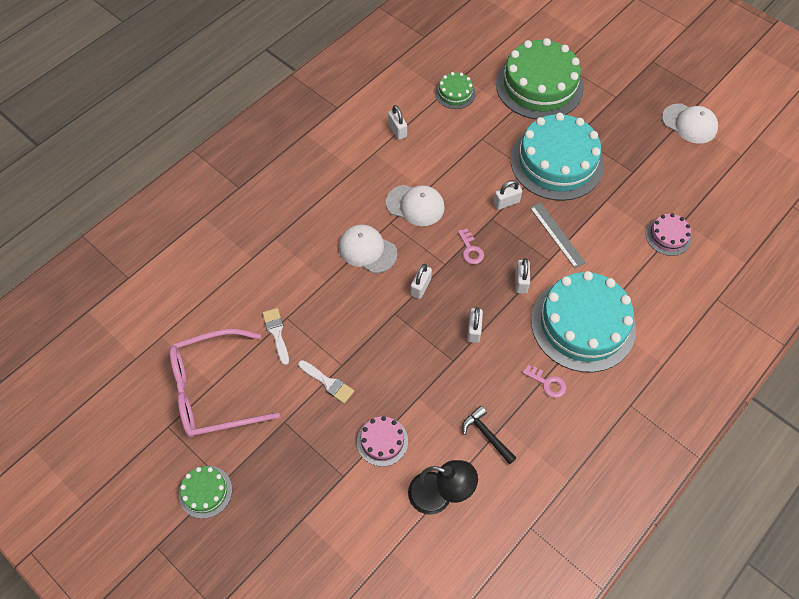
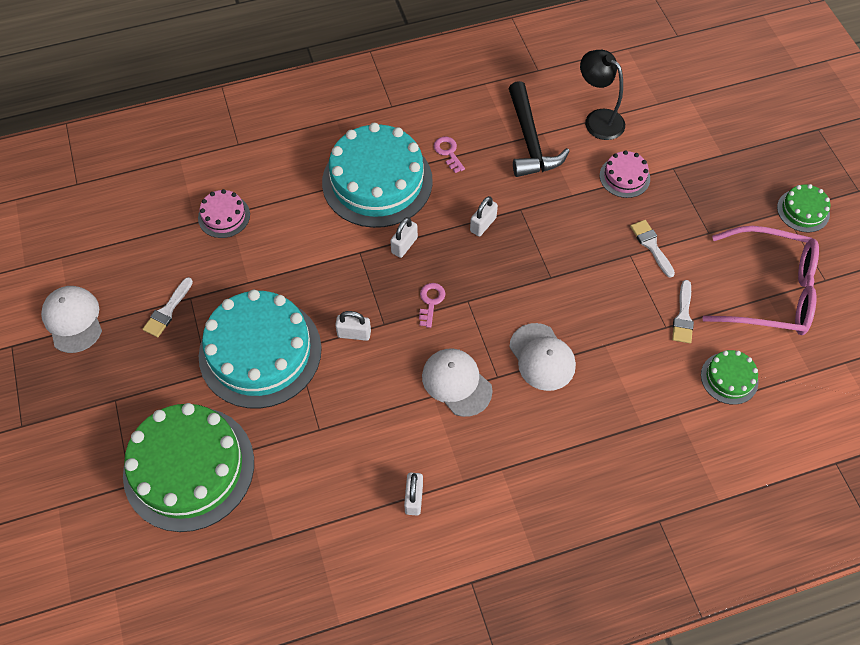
camera: 150 degrees left, 0 degrees up
white padlock [411,264,432,299] -> none
green cake [435,72,475,109] -> green cake moved to [701,350,759,405]
black hammer [462,406,517,464] -> black hammer [508,81,570,177], size x1.80
grey ruler [530,203,586,268] -> none
none -> white brush [143,277,193,337]

